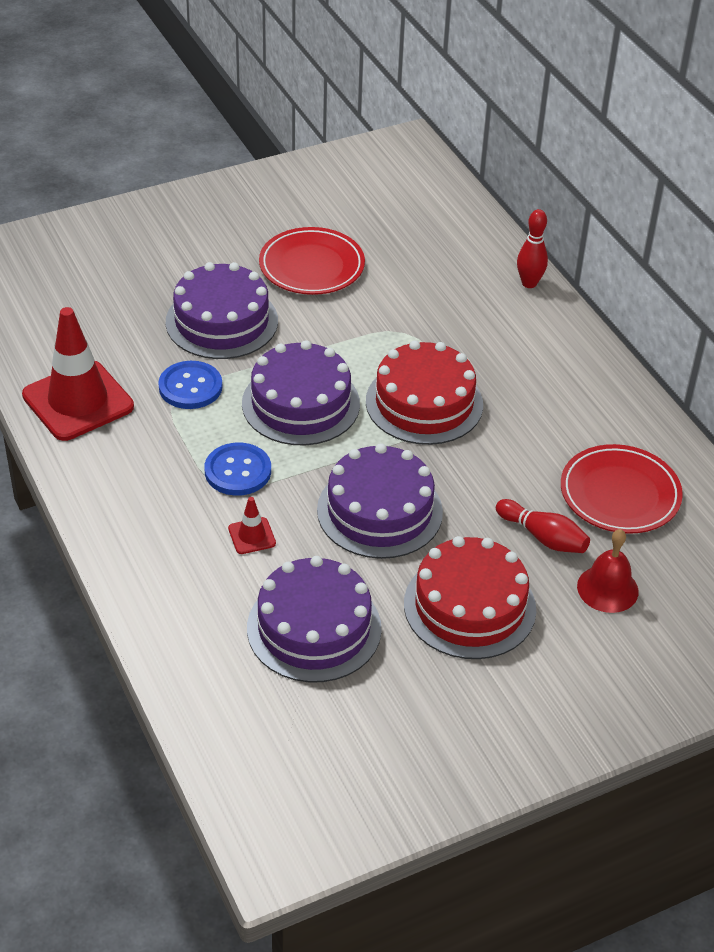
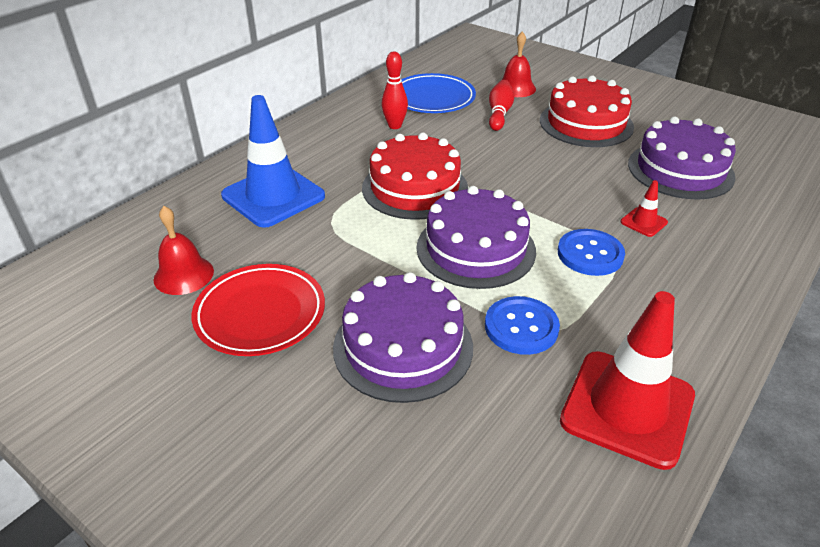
camera: 115 degrees left, 5 degrees down
purple cake [317,443,443,559] -> none
red bowling pin [517,209,548,288] -> red bowling pin moved to [381,51,408,129]
red plate [561,444,683,534] -> blue plate [401,73,476,113]
none -> red bell [153,206,214,295]
none -> blue traffic cone [221,95,325,228]

